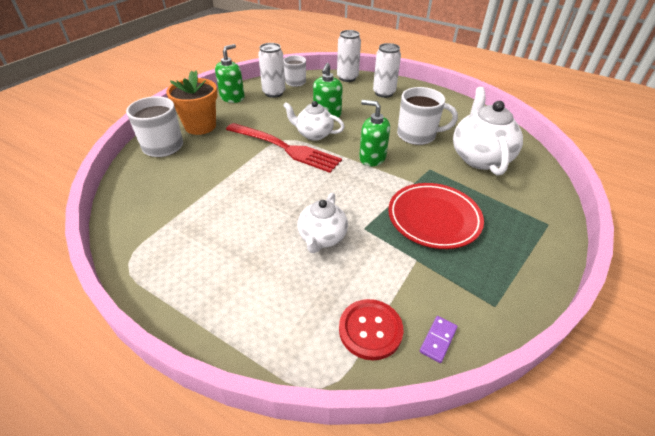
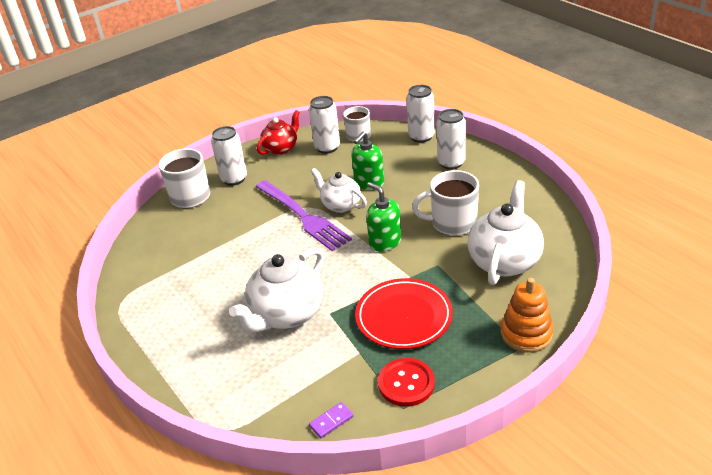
camera: 25 degrees right, 5 degrees down
orange flower pot [166,70,218,135] -> white can [211,126,247,186]
green soap dispenser [215,44,245,103] -> red teapot [257,110,300,155]
red fork [226,123,342,173] -> purple fork [256,180,352,251]
white teapot [298,193,348,253] -> white teapot [229,247,325,333], size x1.60
red button [339,299,403,360] -> red button moved to [378,358,435,407]
white mug [397,87,458,145] -> white mug turned 150 degrees clockwise [412,170,479,236]
none -> orange stacking toy [501,278,553,353]

